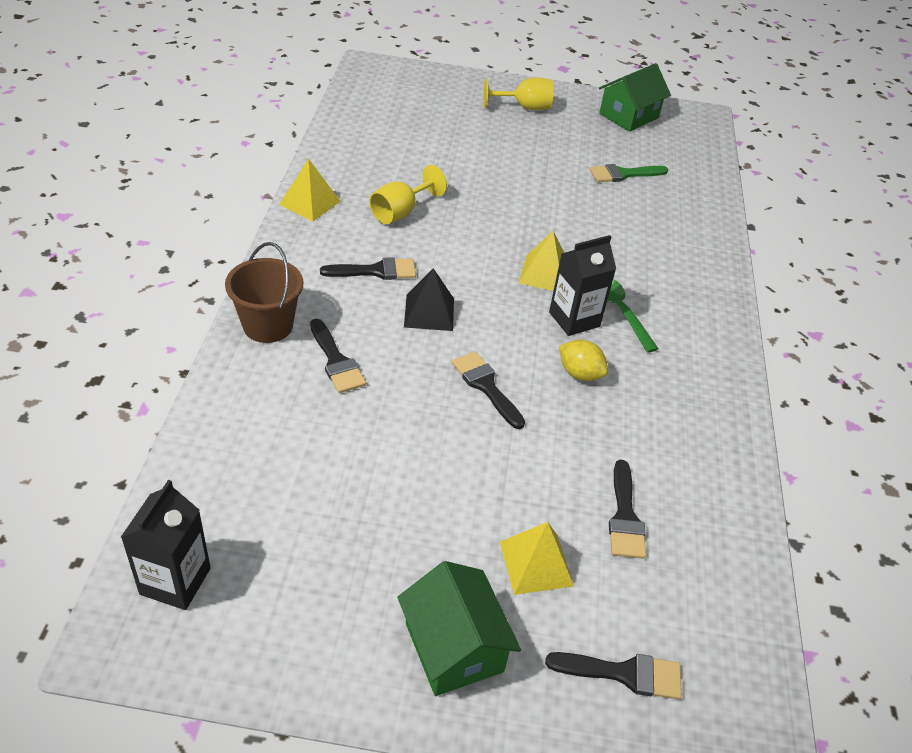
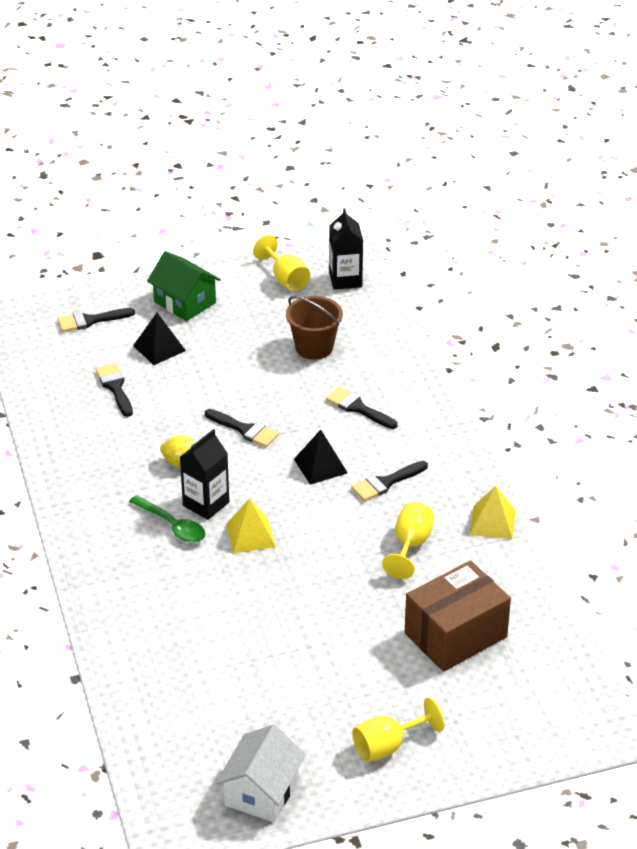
camera: 160 degrees right, 5 degrees down
brown bucket [225,242,303,343] -> brown bucket moved to [286,296,343,360]
yellow pyramid [500,522,574,595] -> black pyramid [133,313,186,365]
green brush [590,164,668,182] -> none
green house [599,63,671,132] -> white house [216,725,306,822]
none -> yellow goblet [253,235,310,291]
none -> brown box [405,560,511,672]

